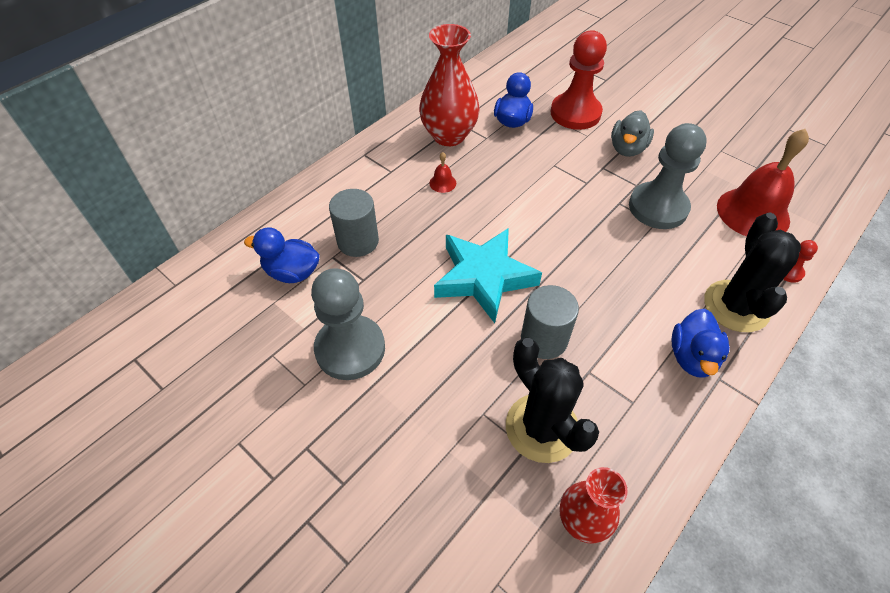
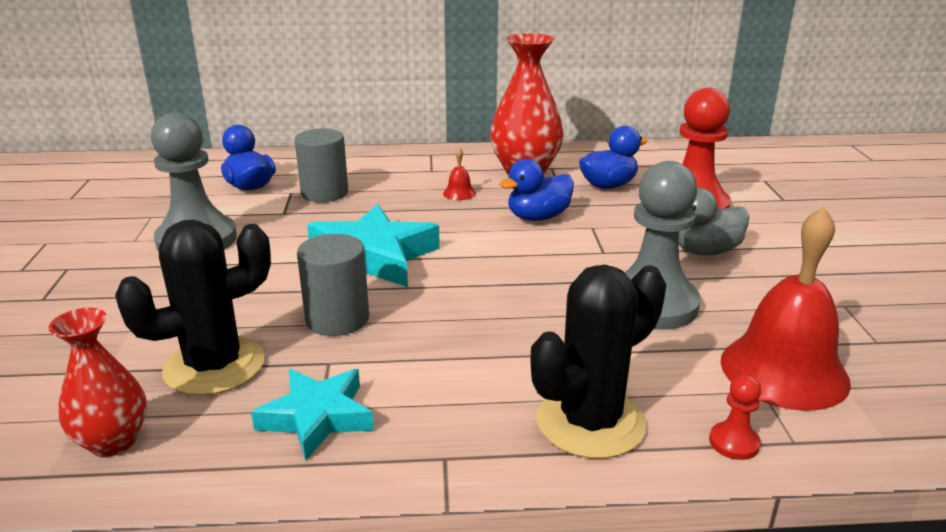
camera: 45 degrees right, 25 degrees down
black cactus [506,338,599,463] -> black cactus turned 45 degrees clockwise [115,219,271,396]
blue duck [671,309,730,377] -> blue duck moved to [499,159,574,221]
none -> turquoise star [251,369,374,460]

